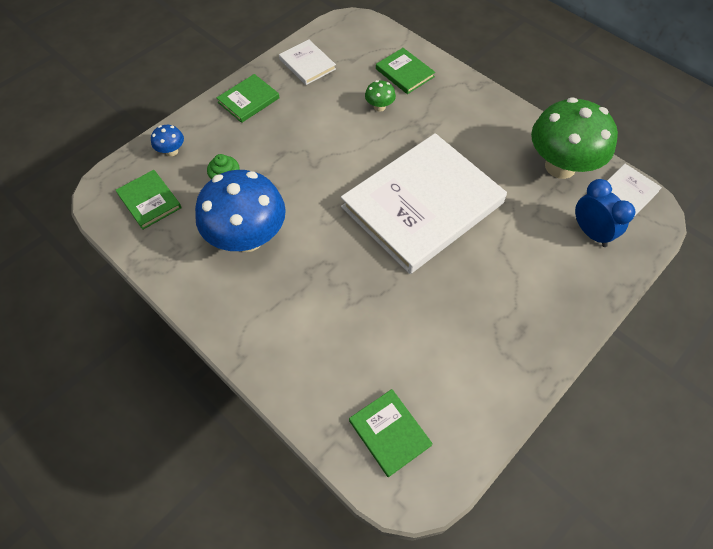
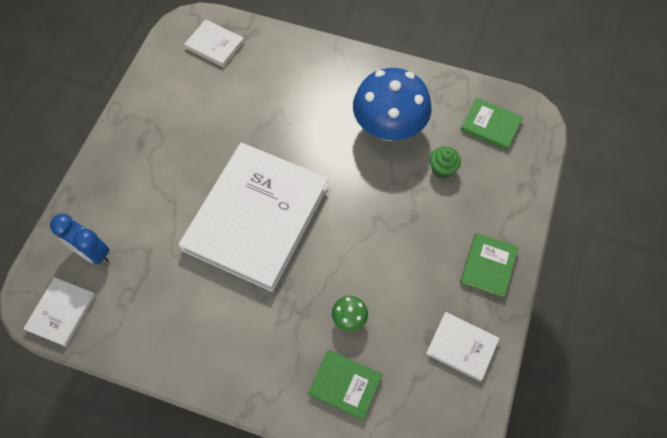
camera: 155 degrees right, 5 degrees up
blue mushroom [151,125,184,156] -> none
green book [349,389,433,477] -> white book [184,19,244,67]
green mushroom [531,97,618,179] -> none

